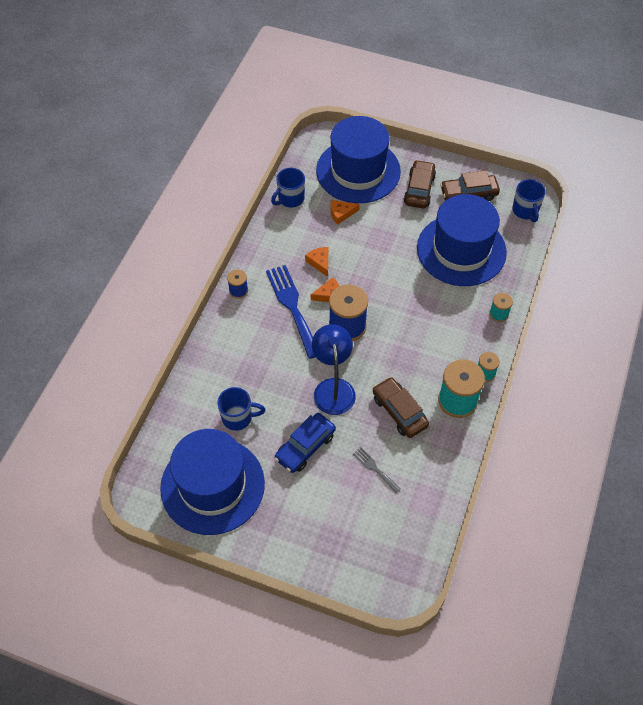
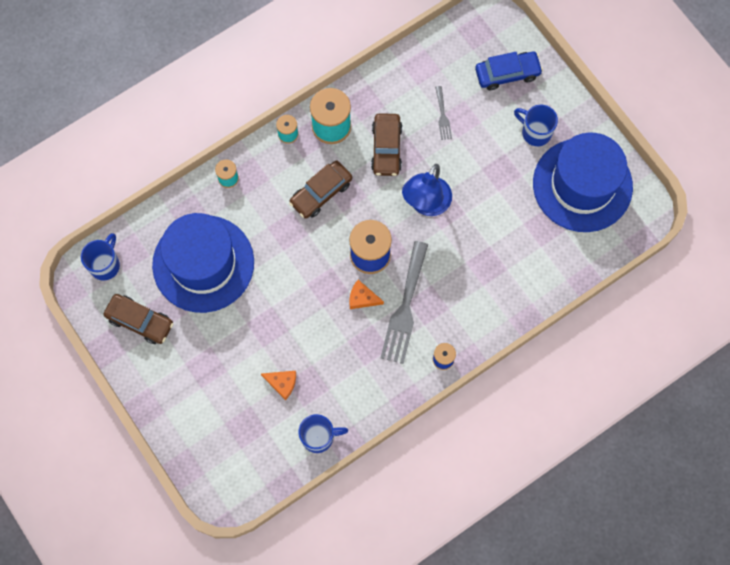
camera: 145 degrees left, 15 degrees up
blue mug [217,387,266,431] -> blue mug moved to [514,105,558,146]
blue fork [266,265,315,359] -> grey fork [380,241,428,364]
blue car [274,413,336,473] -> blue car moved to [475,52,543,90]
orange cheese [305,247,328,277] -> none
blue hat [316,116,401,203] -> none
brown car [404,160,436,208] -> brown car moved to [289,160,352,219]

